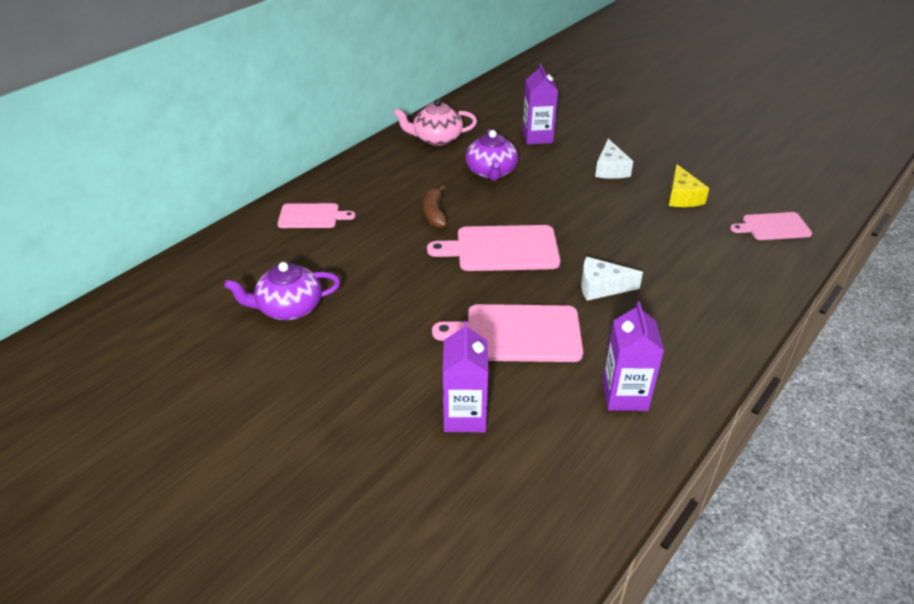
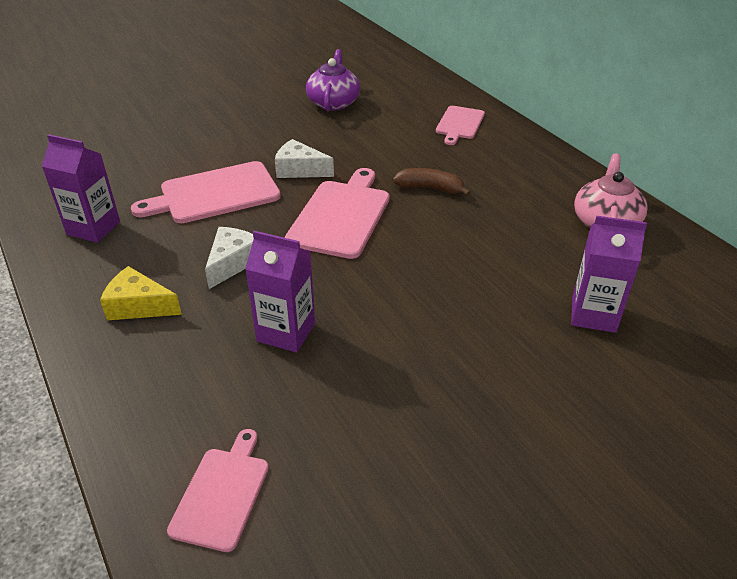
camera: 110 degrees right, 0 degrees up
pink cutting board [432,304,583,362] -> pink cutting board turned 135 degrees counterclockwise [131,161,281,223]
purple carton [443,321,488,432] -> purple carton moved to [245,231,315,353]
purple teapot [466,129,518,181] -> none
white cheese [595,139,633,179] -> white cheese moved to [275,139,334,178]
yellow cheese [669,164,709,207] -> yellow cheese moved to [100,266,182,320]

